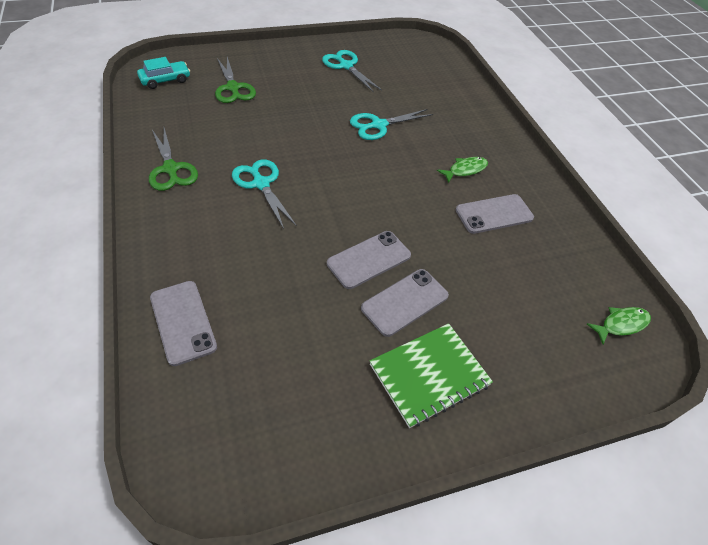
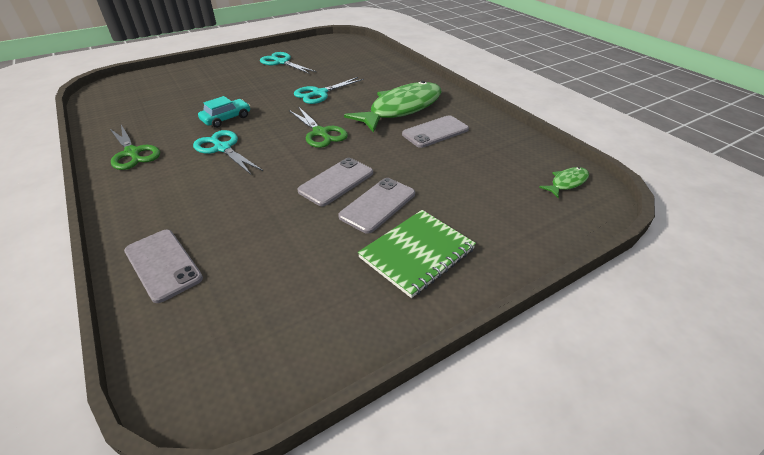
camera: 10 degrees left, 10 degrees down
turquoise car [137,57,190,89] -> turquoise car moved to [198,96,250,128]
green scissors [215,57,256,103] -> green scissors moved to [289,106,348,148]
green fish [437,157,488,183] -> green fish [344,81,441,133], size x2.34

